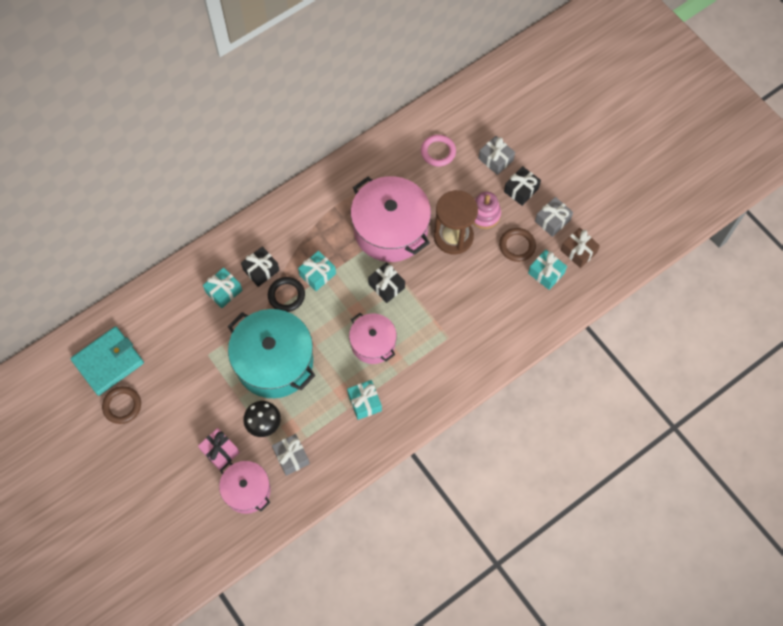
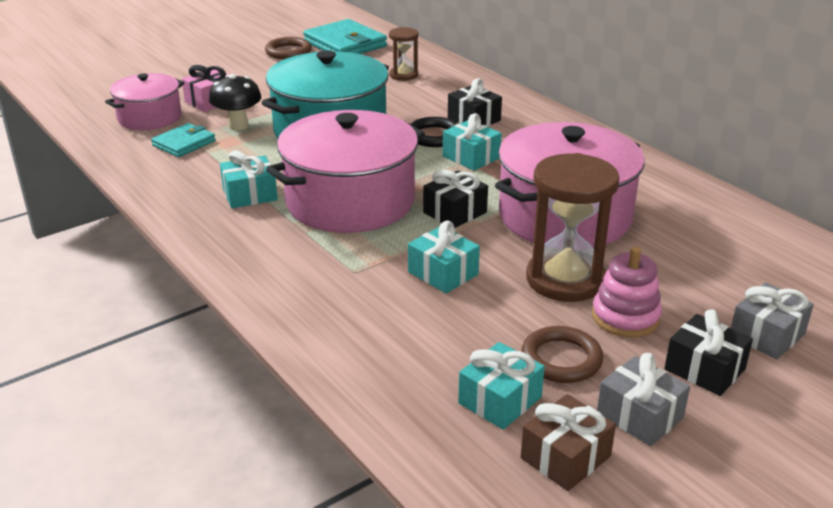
camera: 90 degrees right, 35 degrees down
turquoise gift [203,267,242,308] -> turquoise gift moved to [408,221,480,293]
grey gift [272,434,310,476] -> turquoise wallet [151,123,216,157]
pink pot [349,313,397,364] -> pink pot [266,110,425,233], size x1.74
pink ring [421,135,456,166] -> none
none -> brown hourglass [389,27,418,81]

